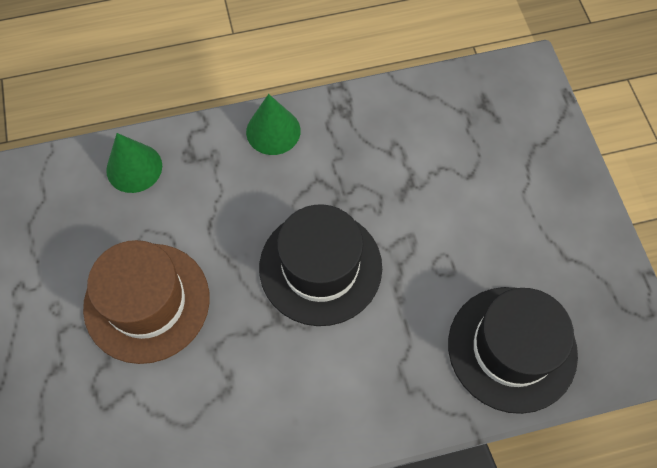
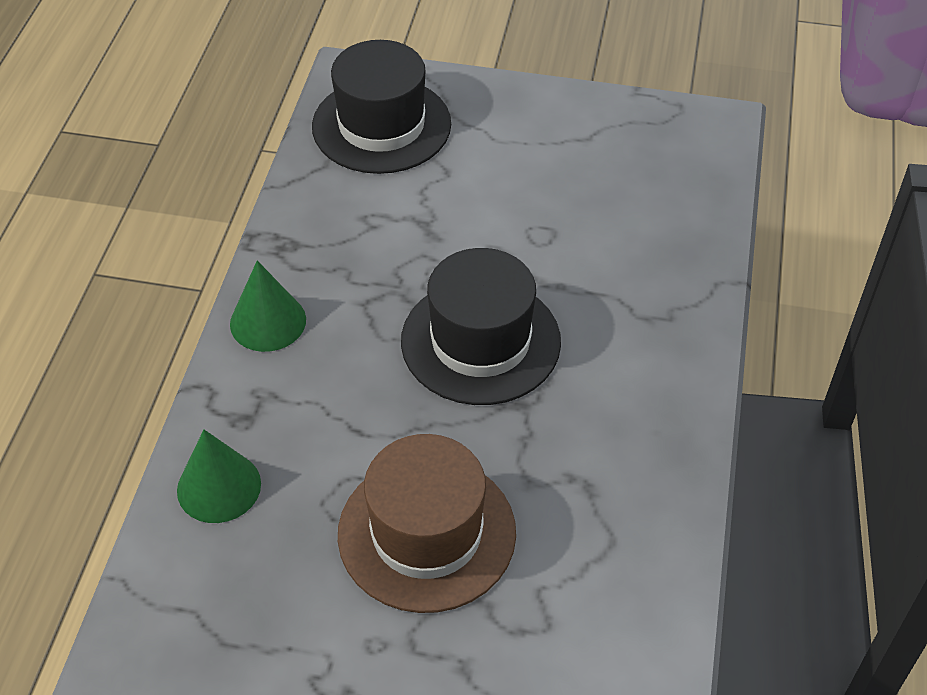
camera: 65 degrees left, 15 degrees down
black hat [448,287,578,414] -> black hat moved to [312,40,451,174]

